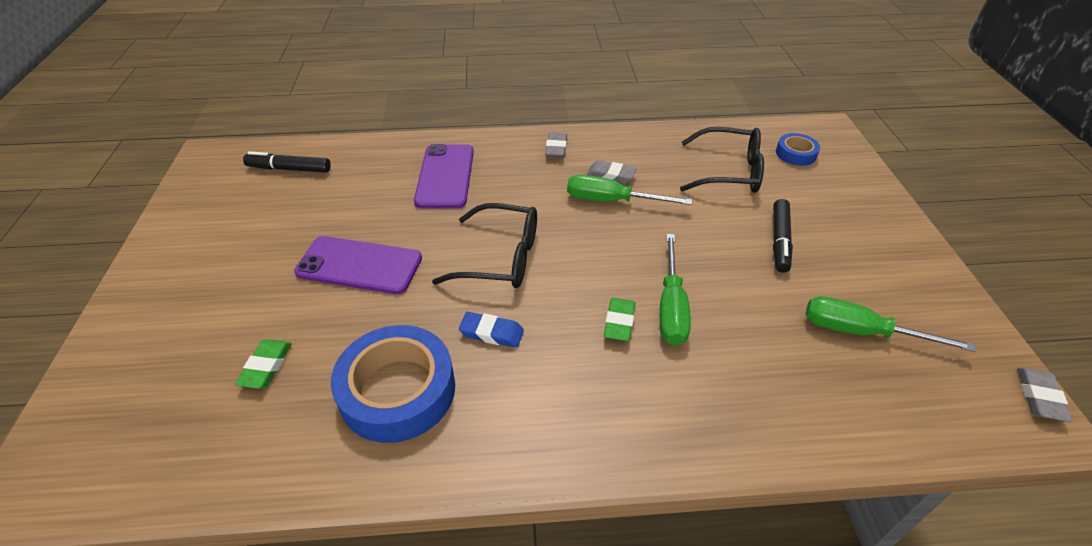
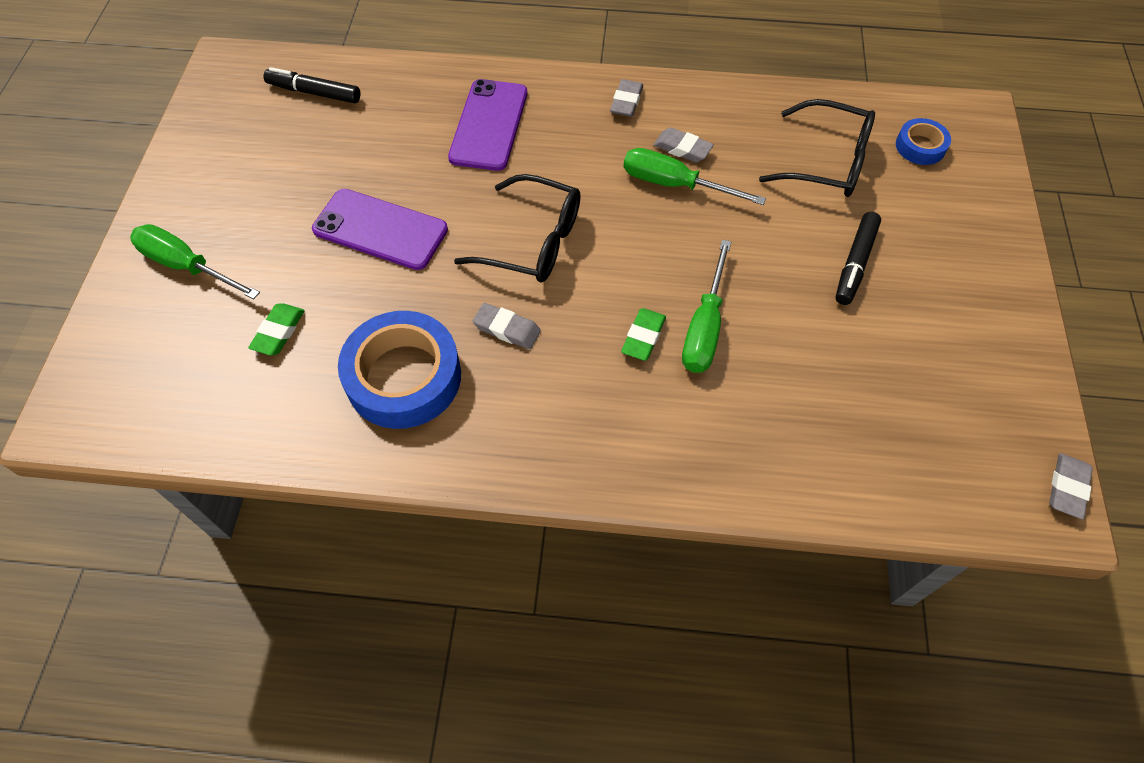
camera: 10 degrees right, 15 degrees up
blue eraser [459,312,524,348] -> grey eraser [473,303,541,349]
green screwdriver [806,296,976,352] -> green screwdriver moved to [130,224,260,299]

